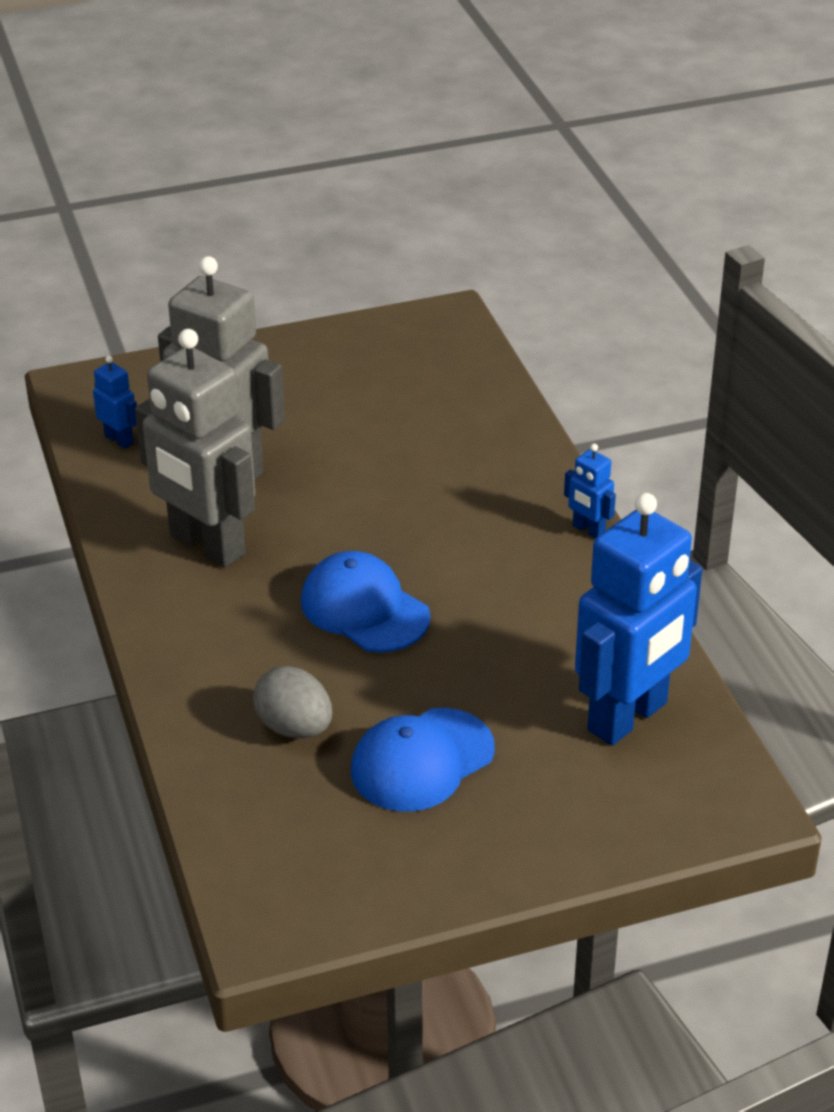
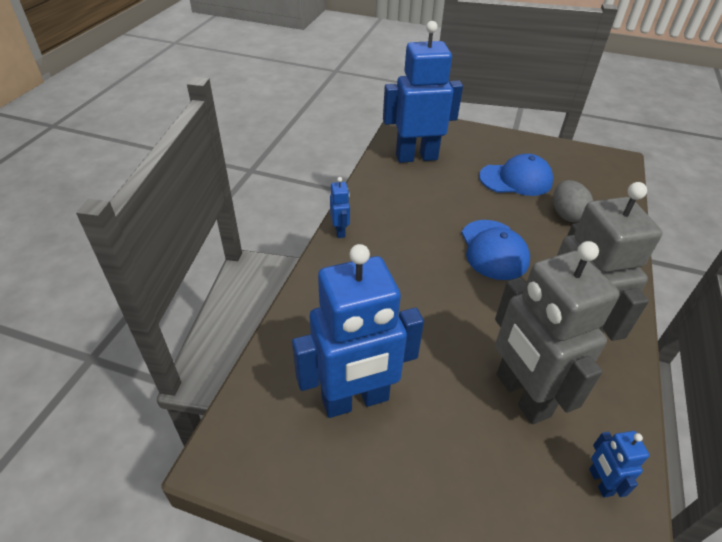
camera: 145 degrees left, 5 degrees up
none -> blue robot [292,244,424,418]

